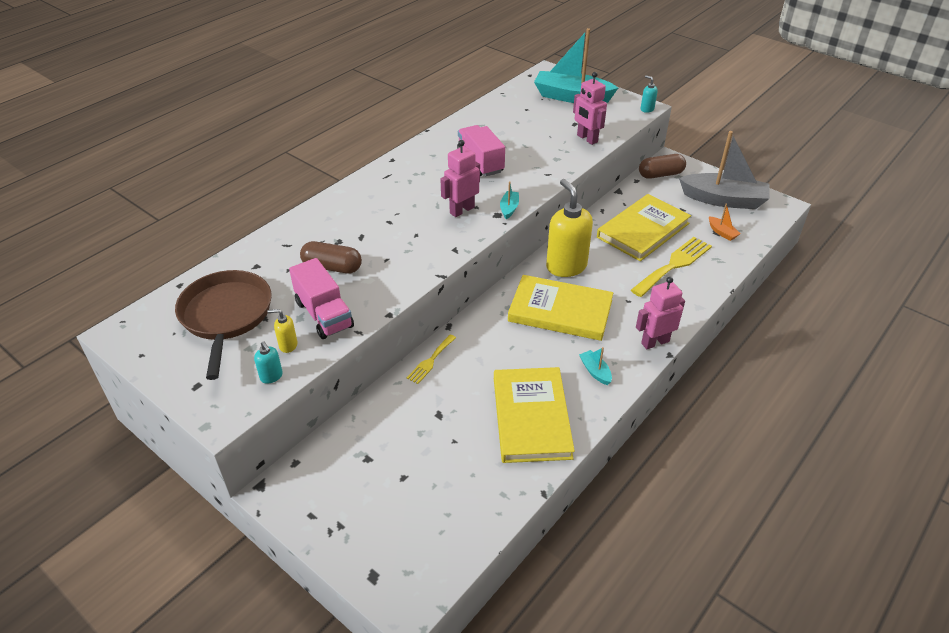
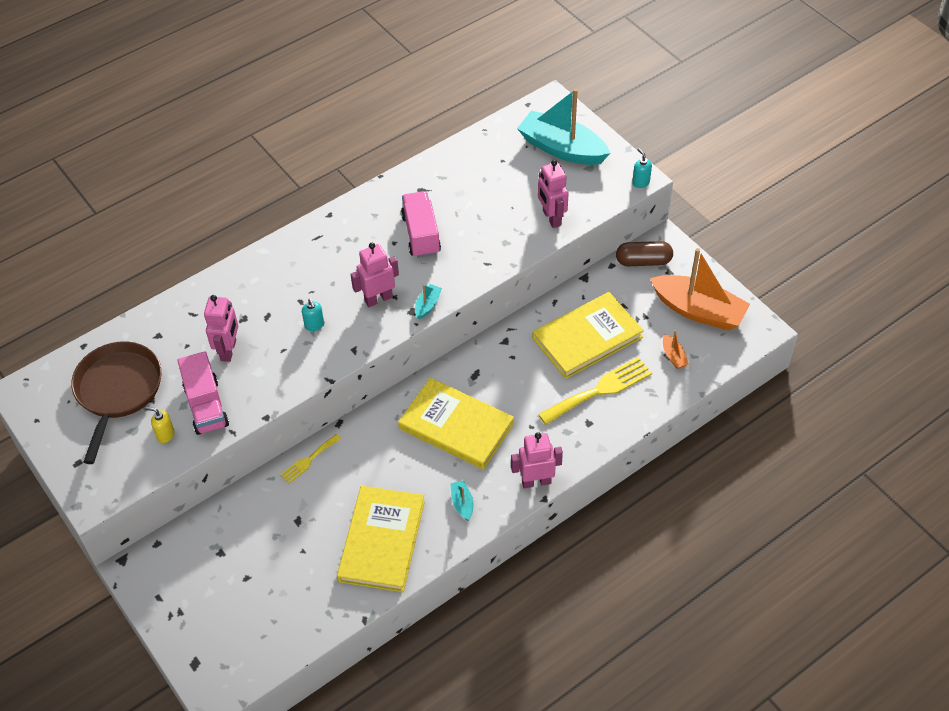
camera: 15 degrees right, 10 degrees up
turquoise soap dispenser [254,341,283,384] -> turquoise soap dispenser moved to [302,299,324,331]
brown capsule [300,241,362,273] -> pink robot [204,295,238,362]
yellow soap dispenser [546,179,593,277] -> none
grey boat [679,131,770,209] -> orange boat [650,248,750,331]

